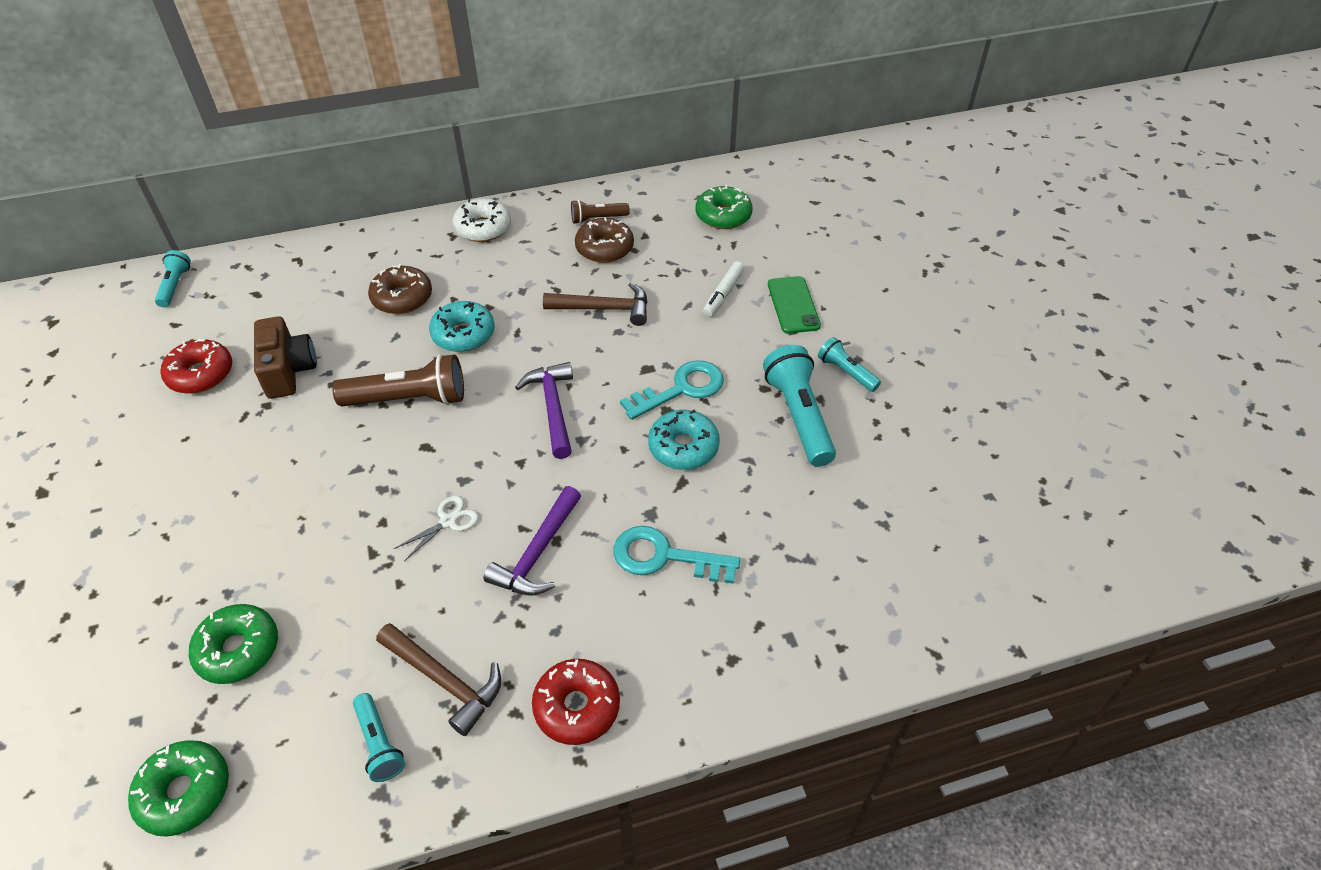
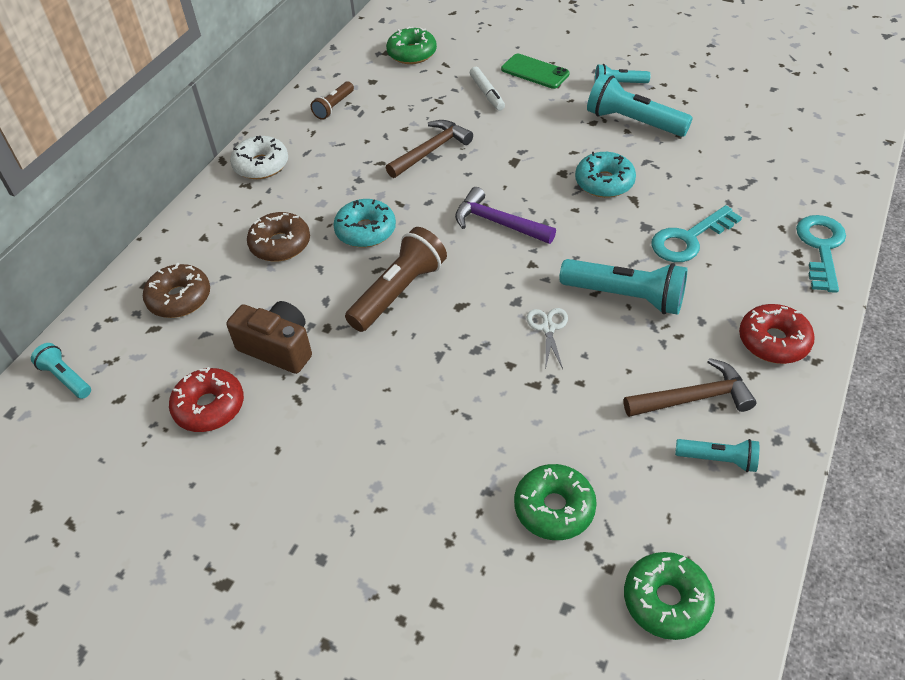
camera: 45 degrees left, 0 degrees up
purple hammer [483,486,581,595] -> turquoise flashlight [559,259,687,315]
brown donut [575,217,634,263] -> brown donut moved to [143,263,210,318]
turquoise key [620,360,724,420] -> turquoise key moved to [796,215,846,293]

